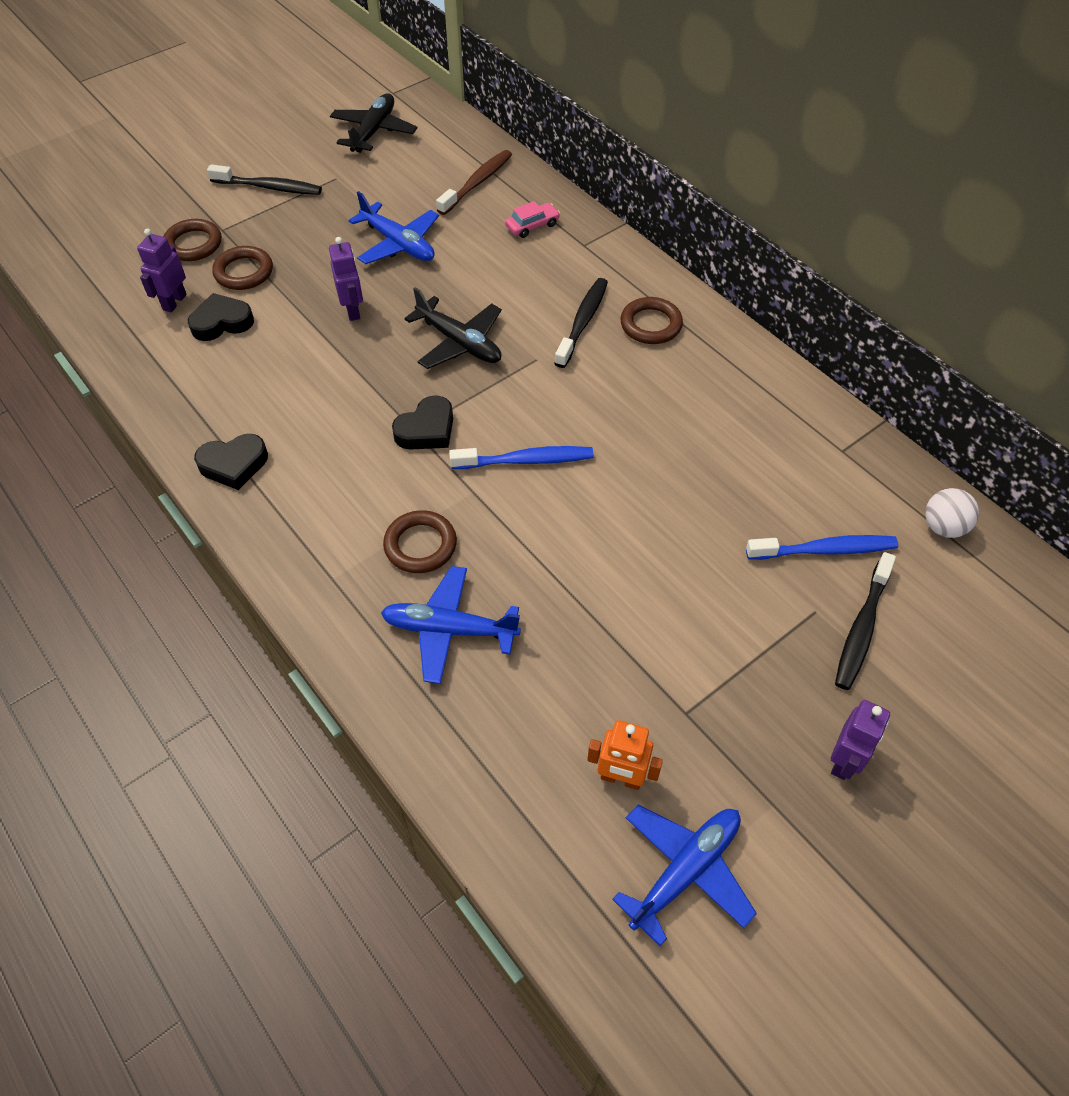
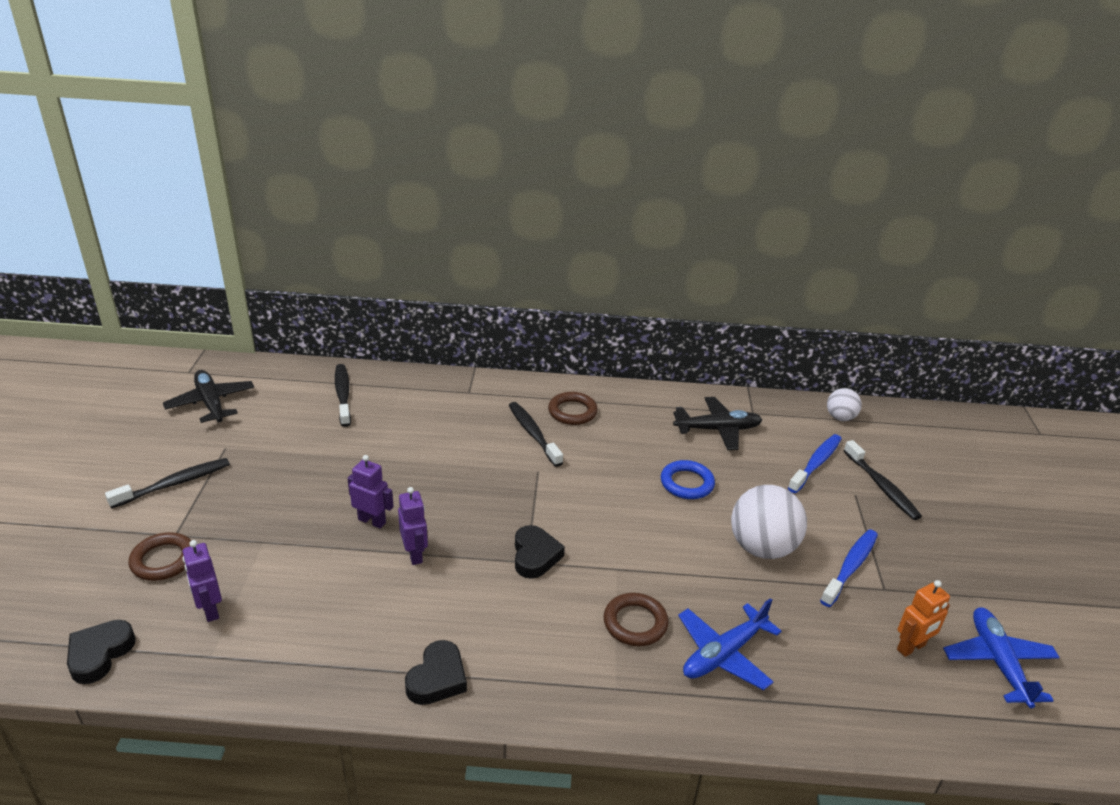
camera: 50 degrees left, 20 degrees down
black heart [188,293,254,341] -> black heart moved to [67,620,136,684]
brown ring [212,246,273,290] -> none
blue plane [348,191,439,264] -> none
black plane [404,287,502,369] -> black plane moved to [673,397,762,450]
brown toothbrush [436,150,512,215] -> black toothbrush [335,364,351,427]
blue toothbrush [449,446,593,469] -> blue toothbrush moved to [820,529,878,607]
pink car [505,201,560,238] -> none
purple robot [831,700,890,780] -> purple robot moved to [398,487,428,565]
none -> blue ring [661,460,715,499]
none -> white ball [731,485,807,559]

